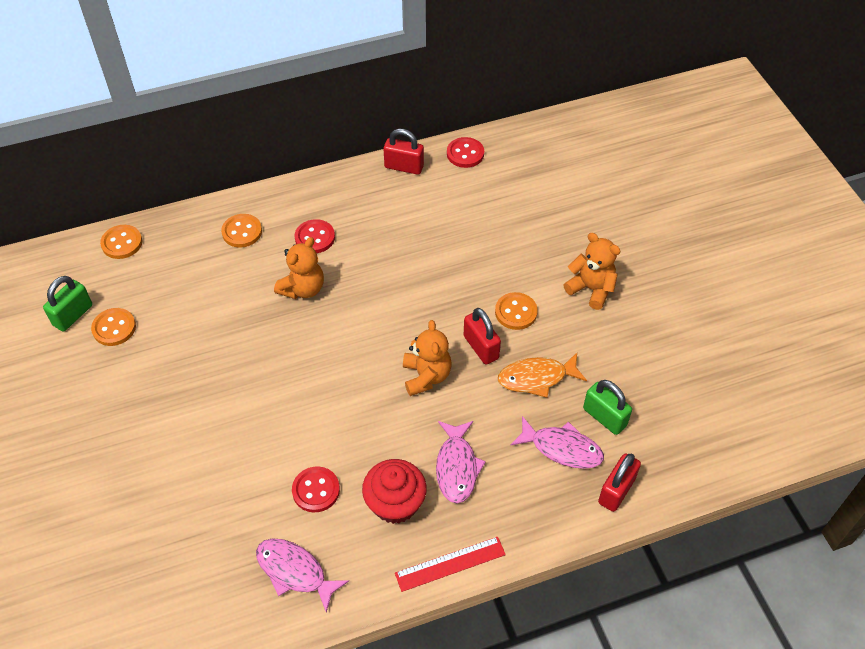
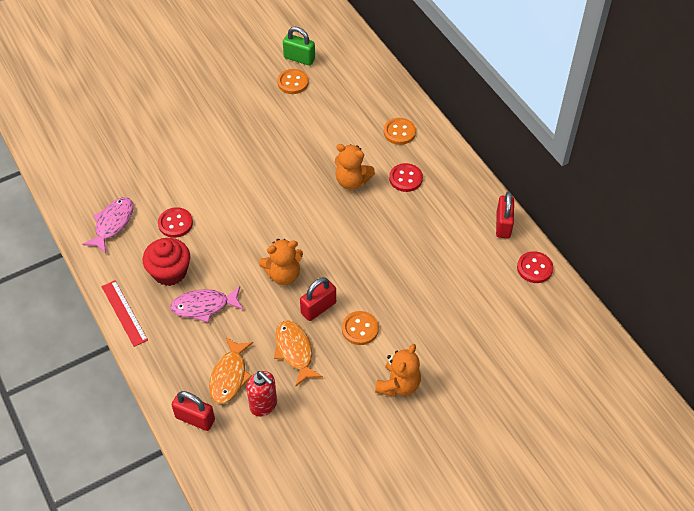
camera: 80 degrees right, 0 degrees up
orange button [100,225,142,259] -> none
pink fish [510,416,604,469] -> orange fish [209,337,253,404]
green padlock [583,380,632,435] -> red soap dispenser [246,371,277,417]

